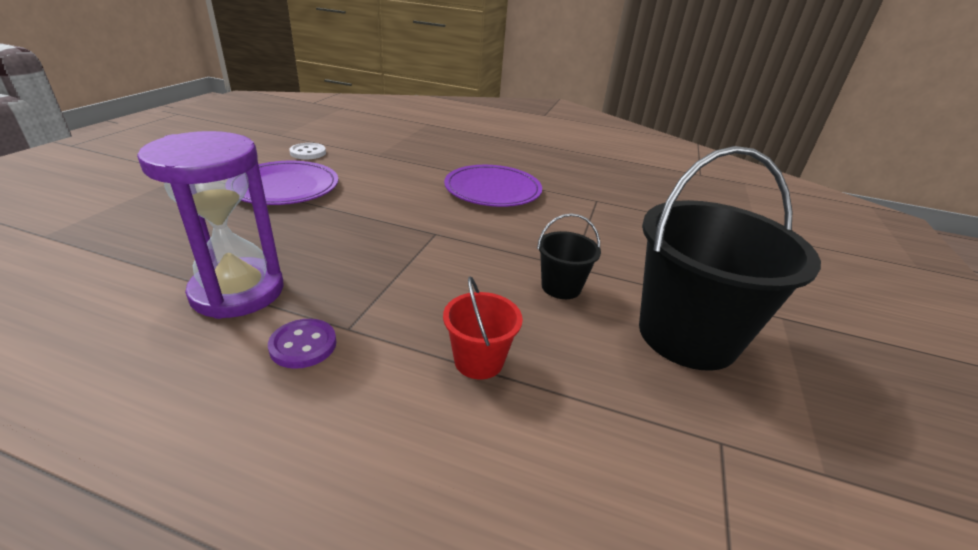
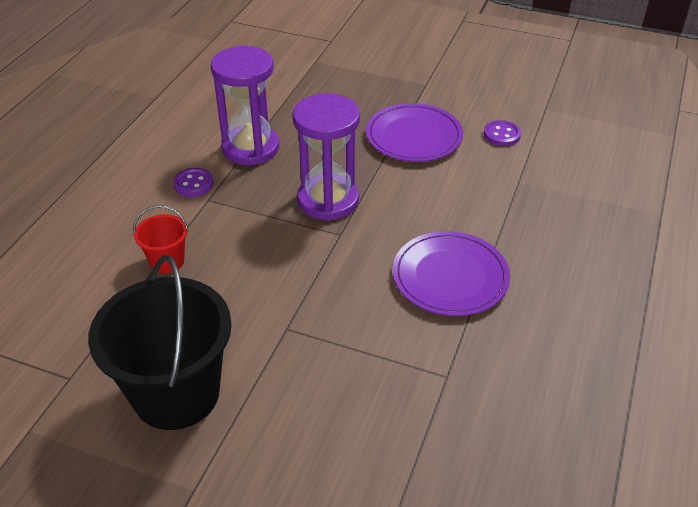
camera: 95 degrees right, 10 degrees up
white button [289,143,326,159] -> purple button [484,120,521,146]
black bucket [537,213,601,299] -> none
none -> purple hourglass [292,93,360,221]

